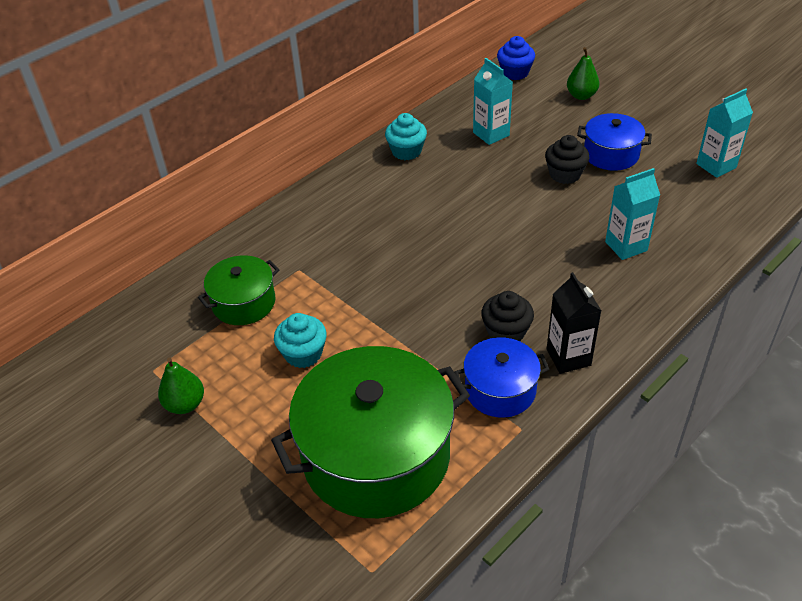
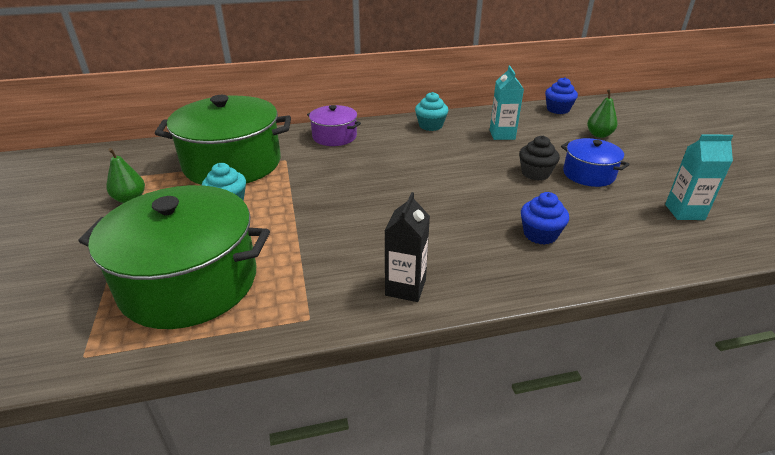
camera: 30 degrees right, 10 degrees down
green pot [198,255,279,325] -> green pot [155,95,291,185], size x1.97
blue pot [454,337,549,418] -> none
black cupcake [481,291,534,341] -> none
turquoise carton [605,168,660,260] -> blue cupcake [521,192,569,245]
none -> purple pot [307,105,361,146]

